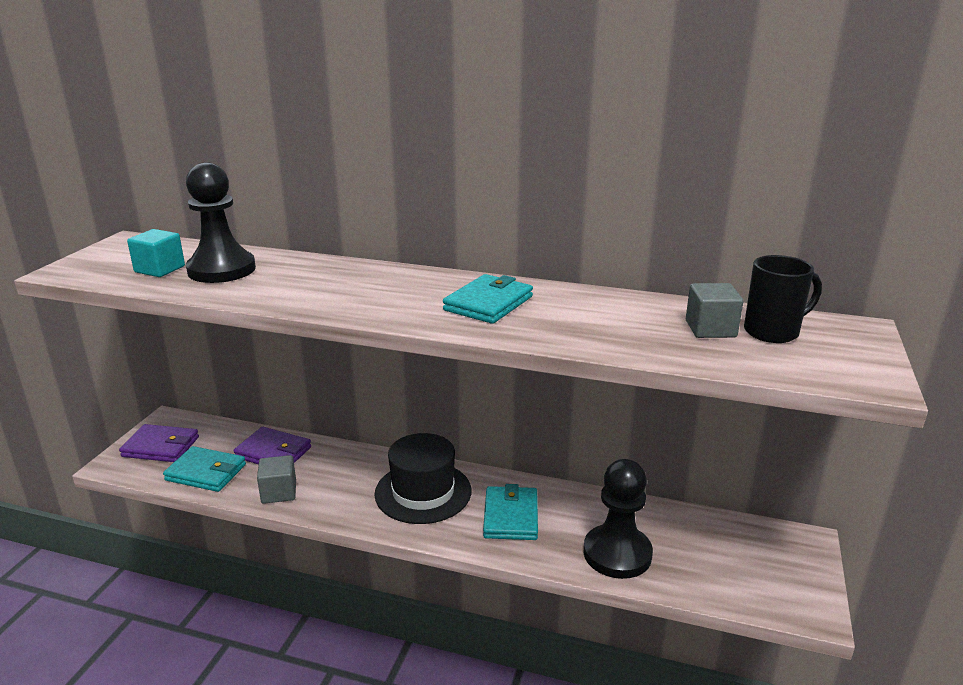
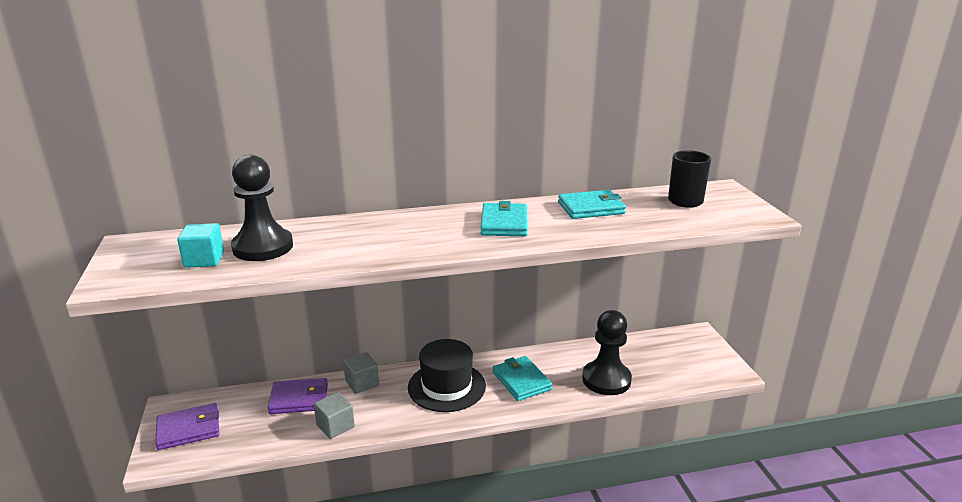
camera: 30 degrees left, 0 degrees up
turquoise wallet [163,446,246,492] -> turquoise wallet moved to [558,190,626,219]
grey cube [686,283,743,338] -> grey cube moved to [343,352,379,394]

